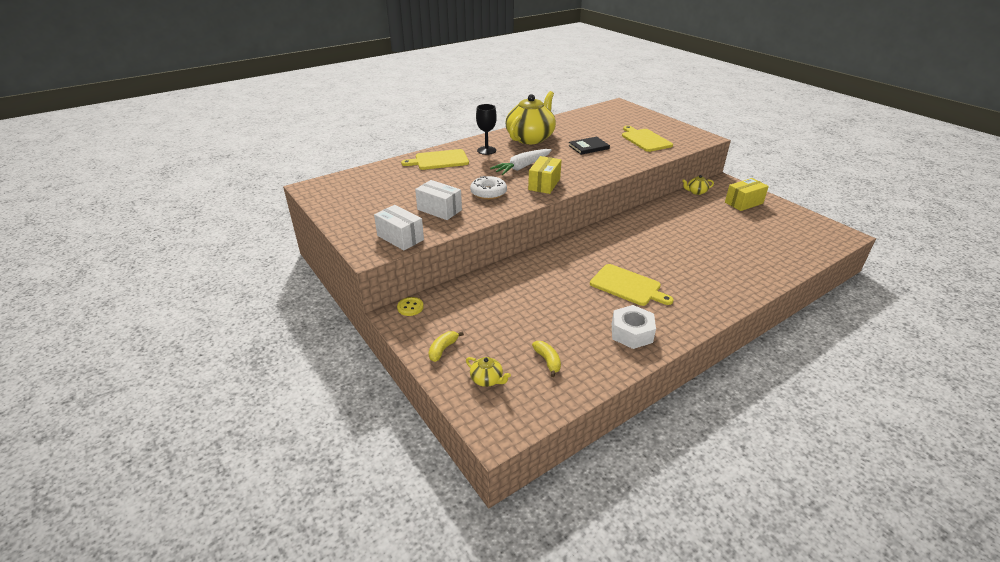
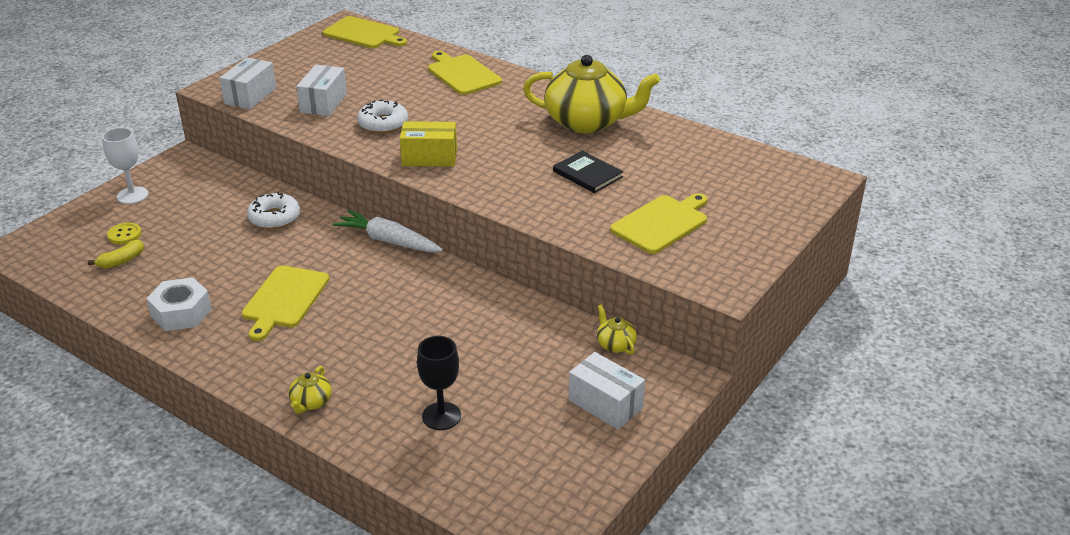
camera: 70 degrees right, 0 degrees up
yellow button [397,297,424,316] -> yellow button moved to [107,223,142,244]
yellow banana [429,331,464,362] -> white goblet [102,127,148,204]
yellow teapot [466,357,511,387] -> yellow teapot moved to [288,366,332,414]
black goblet [476,104,497,155] -> black goblet moved to [417,336,461,430]
white carrot [490,149,552,175] -> white carrot moved to [333,210,443,252]
yellow box [725,178,769,211] -> white box [569,352,645,429]
none -> white donut [247,192,300,229]
none -> yellow cutting board [323,16,407,48]

